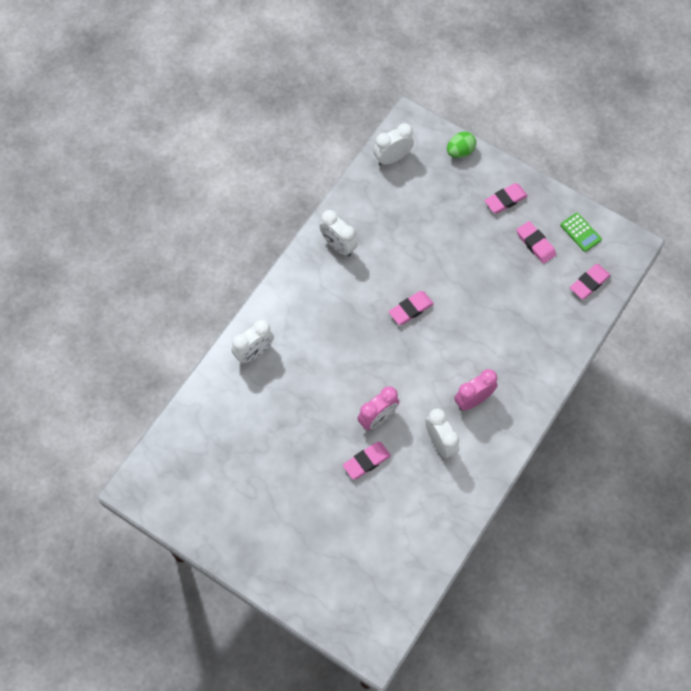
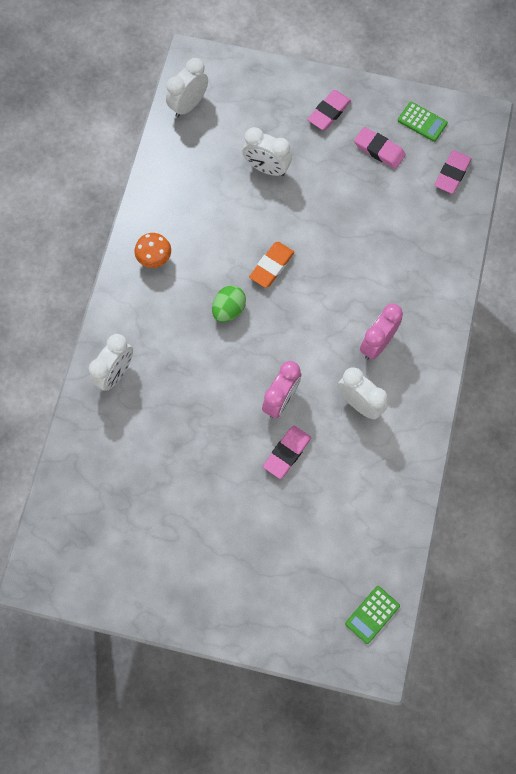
camera: 20 degrees left, 5 degrees up
white clock [319,210,358,256] -> white clock moved to [242,127,292,176]
pink eraser [389,291,434,325] -> orange eraser [249,242,295,288]
green egg [447,132,476,158] -> green egg moved to [212,286,246,322]
none -> orange mushroom [135,233,171,268]
none -> green calculator [345,586,400,644]

